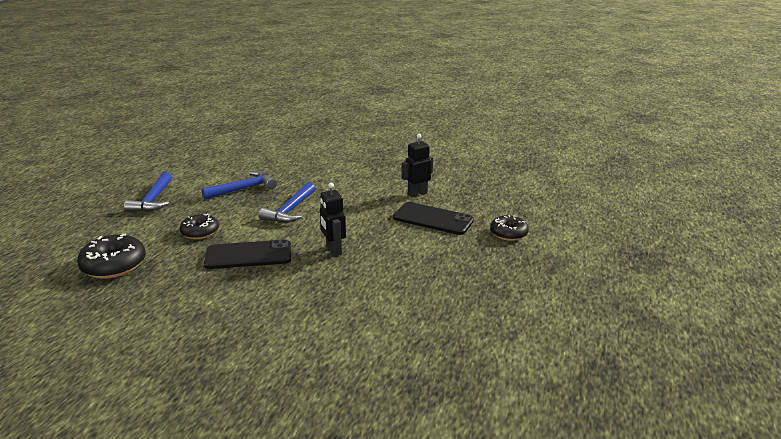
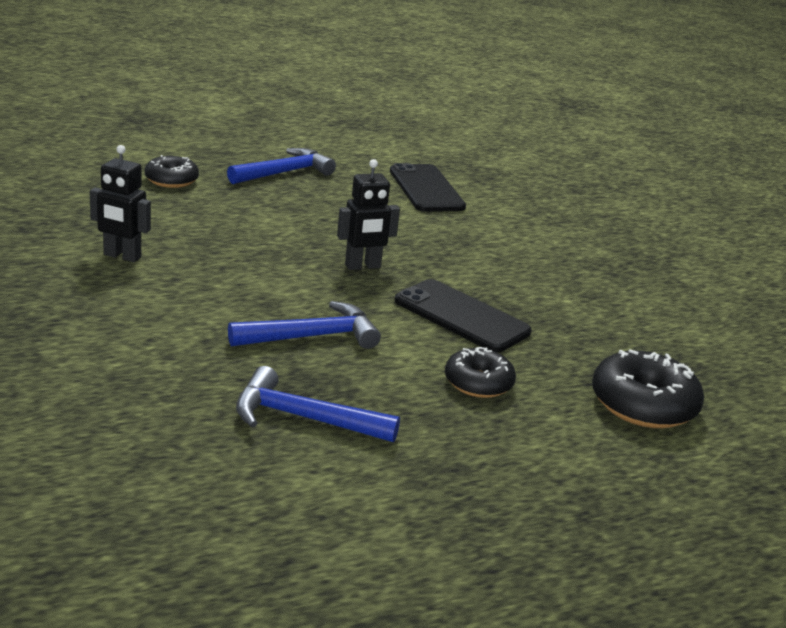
camera: 135 degrees left, 0 degrees up
blue hammer [124,172,172,212] -> blue hammer moved to [227,148,336,184]
black robot [320,183,346,257] -> black robot turned 45 degrees clockwise [337,159,400,270]
black phone [393,202,474,235] -> black phone moved to [390,163,466,212]

